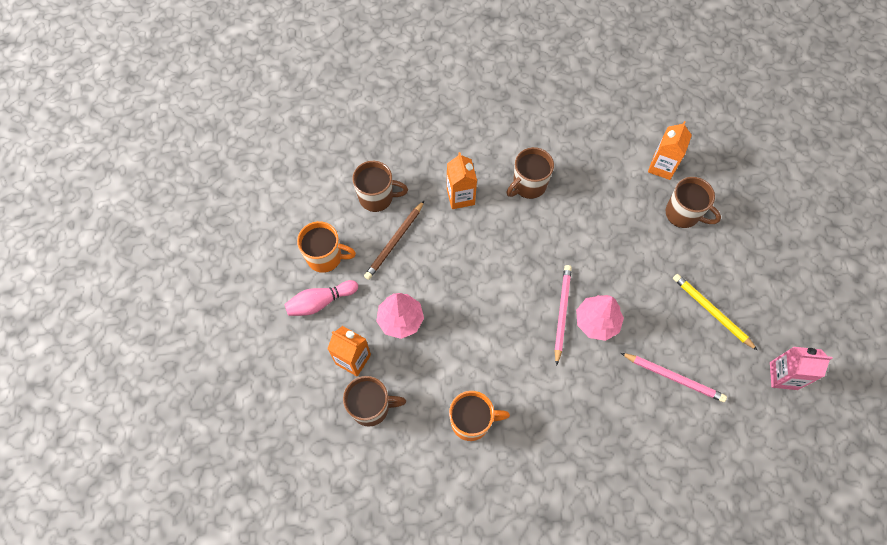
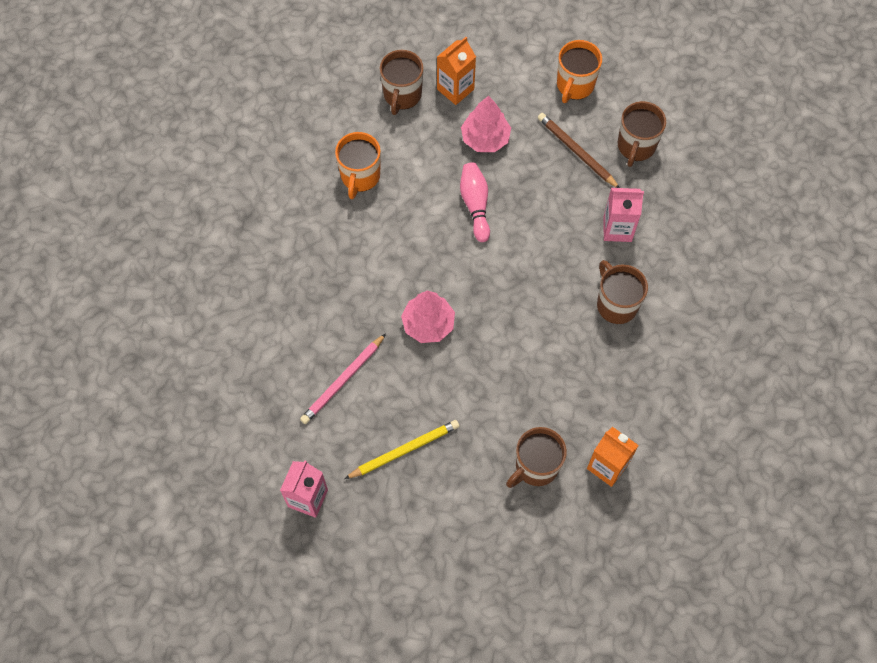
camera: 105 degrees right, 0 degrees up
pink bowling pin [284,280,358,316] -> pink bowling pin moved to [460,162,490,242]
orange carton [447,152,477,209] -> pink carton [603,188,644,242]
pink pencil [555,265,572,366] -> none

